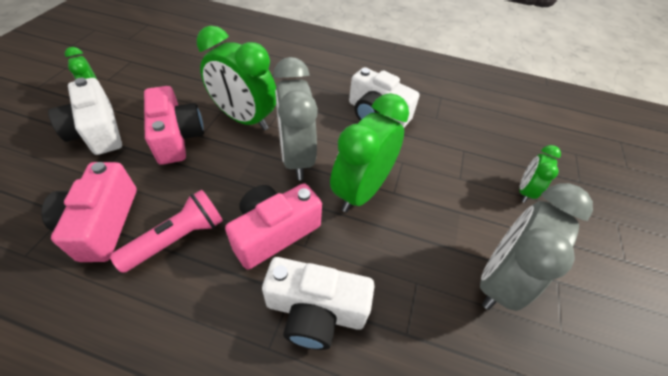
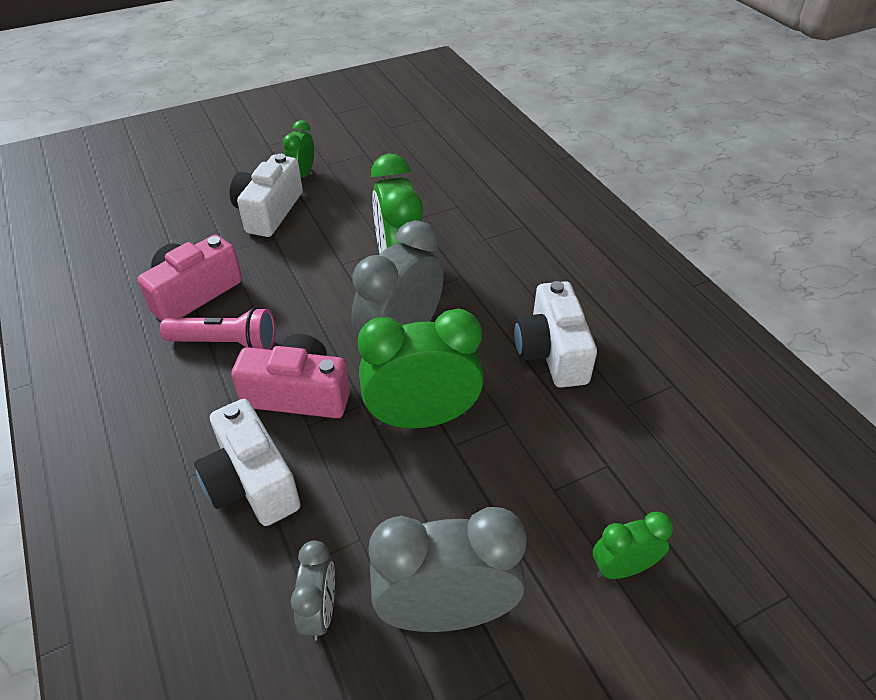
camera: 50 degrees right, 5 degrees down
pink camera [144,86,204,165] -> none
none -> grey clock [291,540,335,640]

